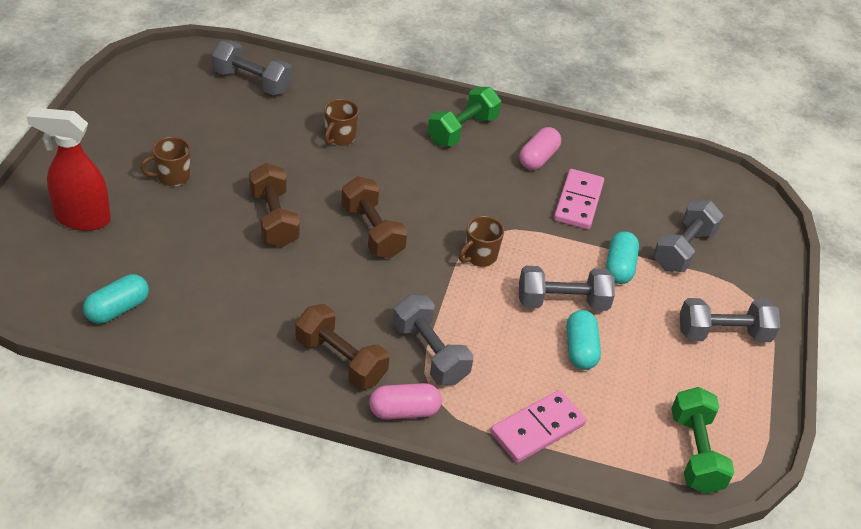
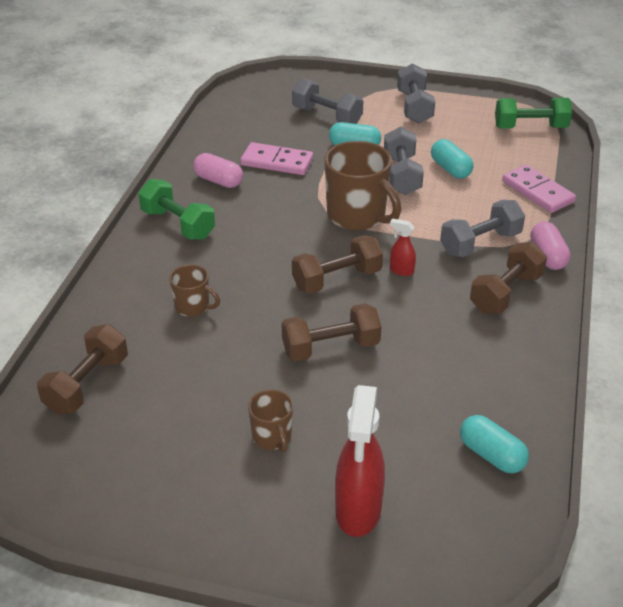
camera: 85 degrees left, 5 degrees down
grey dumbbell [212,41,292,95] -> brown dumbbell [37,324,128,414]
brown mug [459,216,504,267] -> brown mug [324,141,401,230], size x1.90
turquoise capsule [567,310,601,370] -> turquoise capsule turned 60 degrees clockwise [431,139,474,179]
none -> red spray bottle [390,218,416,276]

